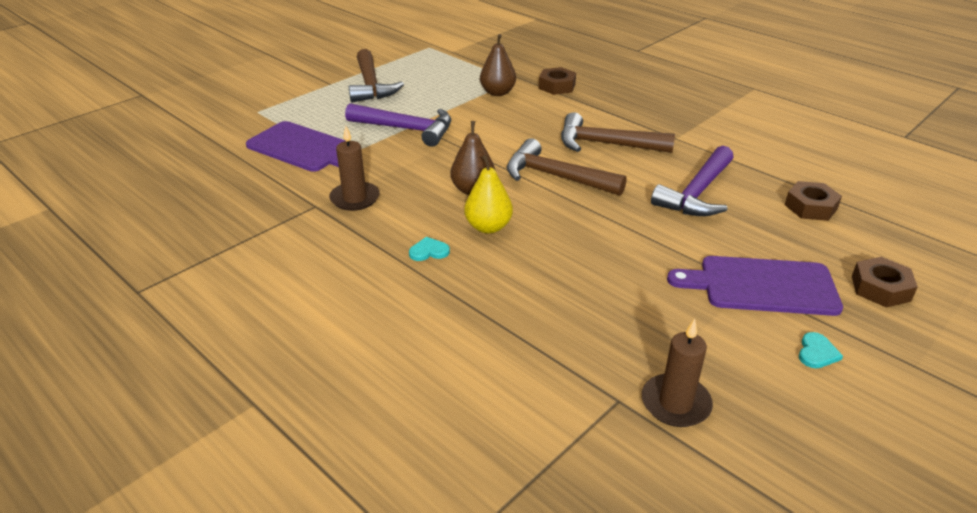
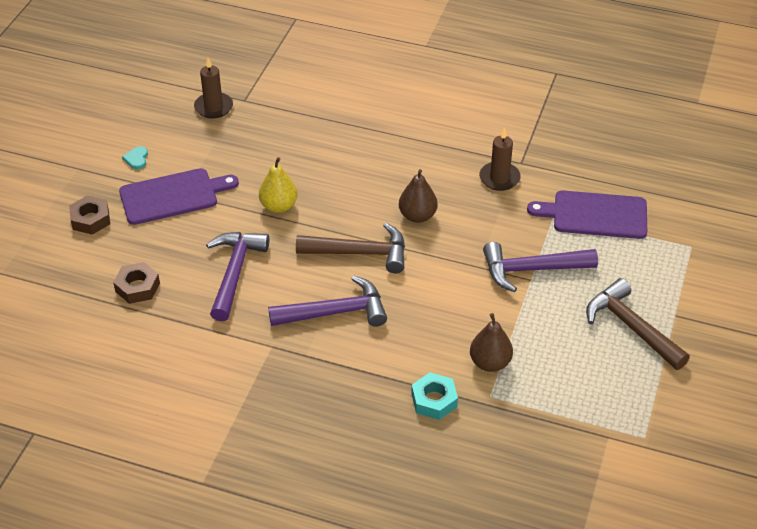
camera: 155 degrees right, 10 degrees up
turquoise heart [409,237,450,261] -> none
yellow pear [464,155,513,234] -> yellow pear moved to [259,157,297,213]
brown nut [539,67,576,95] -> turquoise nut [411,372,458,420]
brown hammer [561,112,675,153] -> purple hammer [268,276,387,327]

